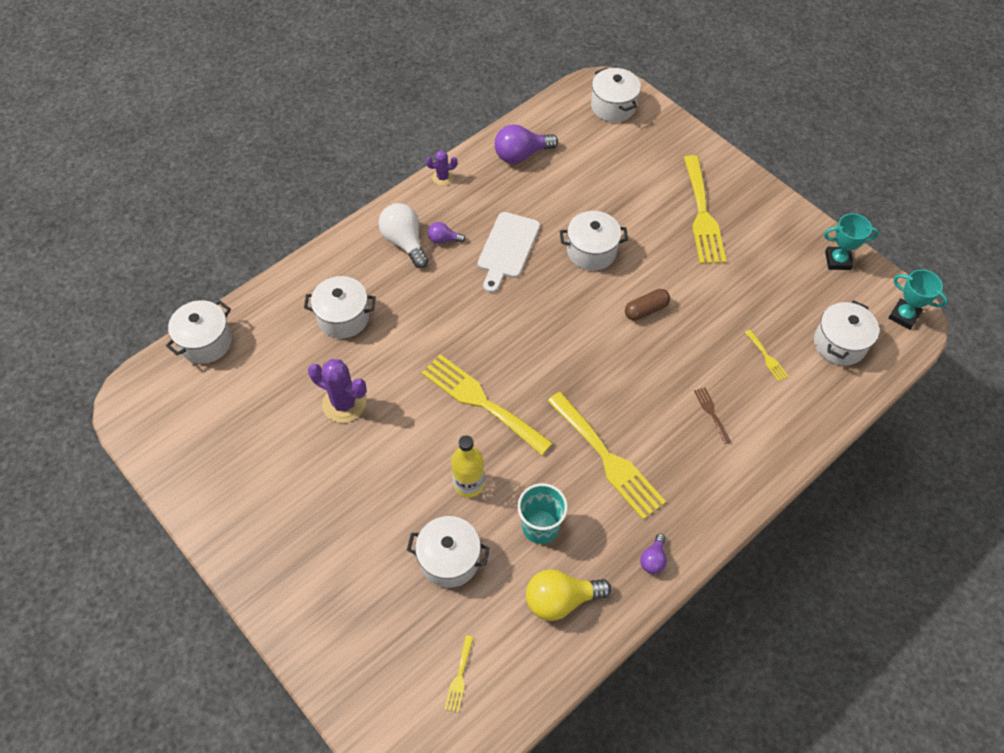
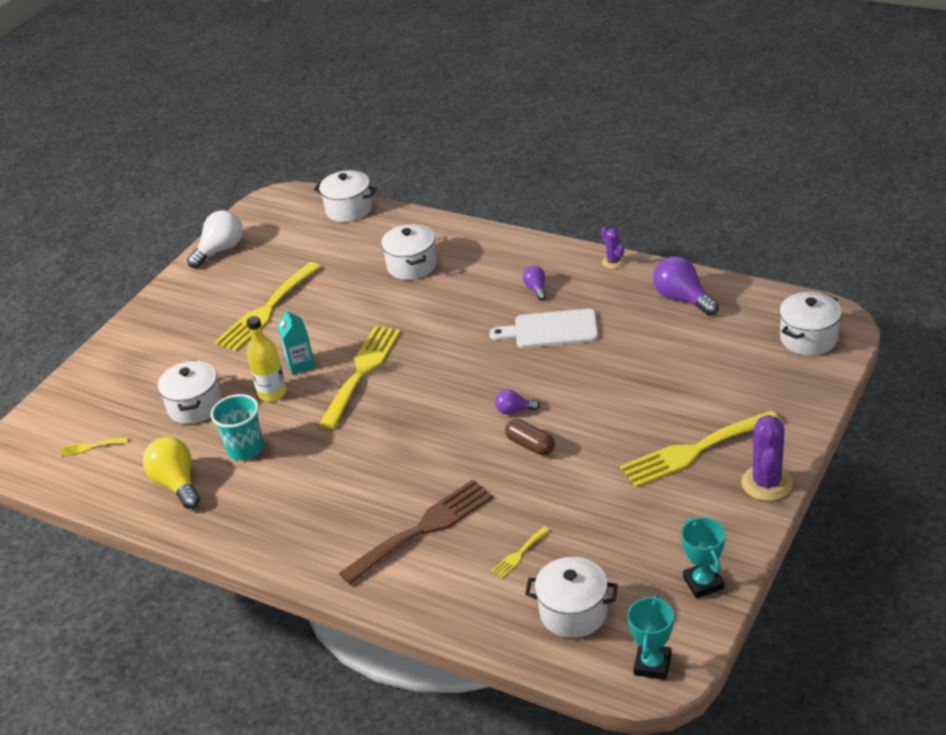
camera: 75 degrees right, 20 degrees down
purple cactus [308,359,367,423] -> purple cactus moved to [741,415,793,501]
white light bulb [378,203,429,268] -> white light bulb moved to [187,210,243,268]
yellow fork [548,392,666,519] -> yellow fork moved to [215,262,321,351]
white pot [560,211,628,271] -> none
purple light bulb [640,534,667,574] -> purple light bulb moved to [495,389,540,414]
brown fork [694,387,731,444] -> brown fork [339,480,493,585], size x2.36
none -> turquoise carton [277,308,315,375]

